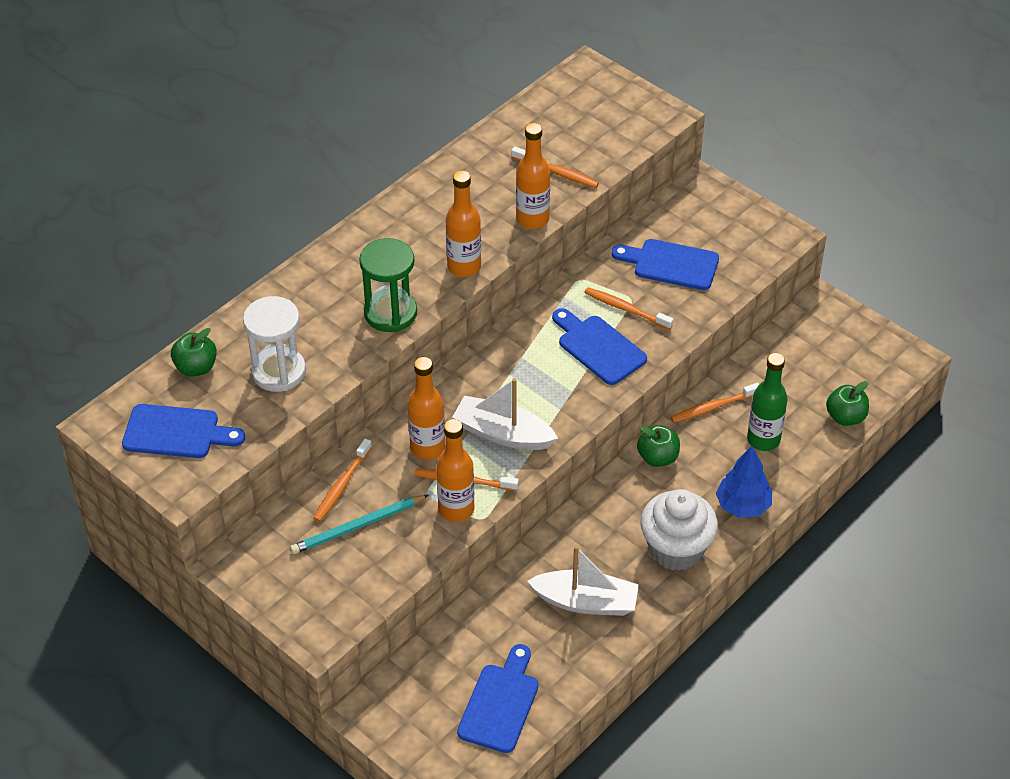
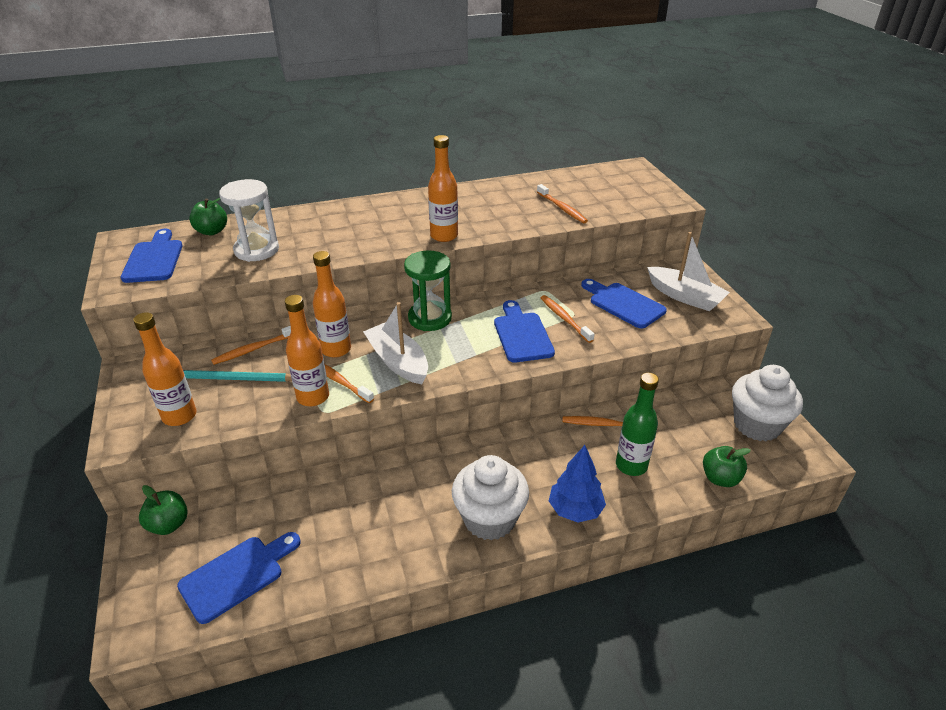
camera: 30 degrees right, 10 degrees down
blue cutting board [122,404,245,458] -> blue cutting board turned 135 degrees counterclockwise [121,229,183,283]
green hourglass [359,238,417,332] -> green hourglass moved to [404,250,452,331]
orange bottle [516,123,550,229] -> orange bottle moved to [133,312,196,426]
white boat [527,545,639,616] -> white boat moved to [647,232,730,311]
green apple [637,425,680,467] -> green apple moved to [139,485,188,535]
none -> white cupcake [732,365,803,441]

